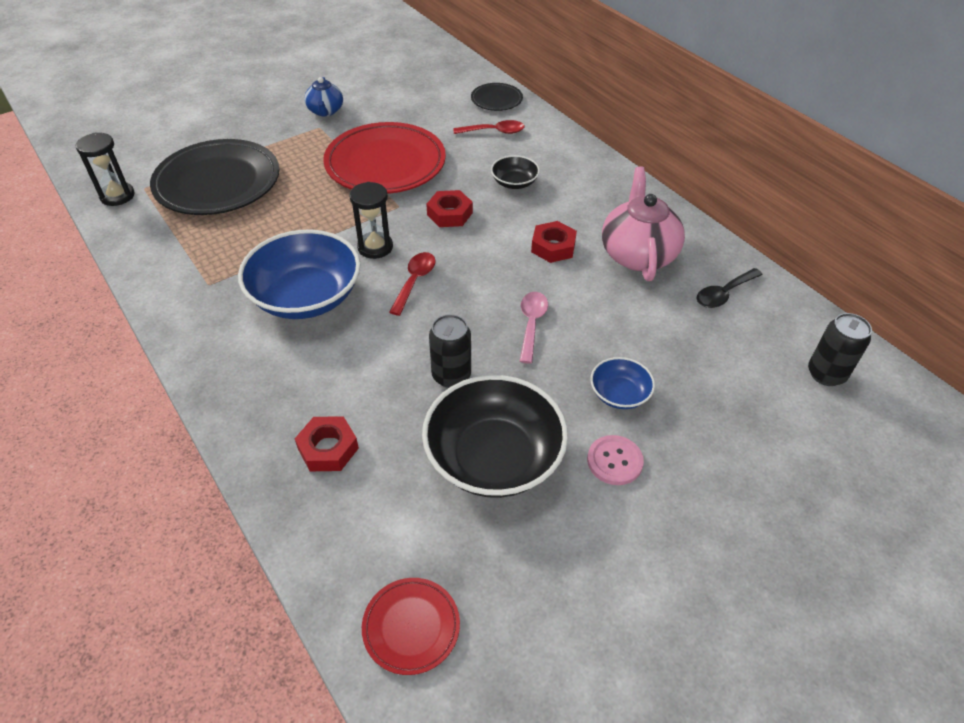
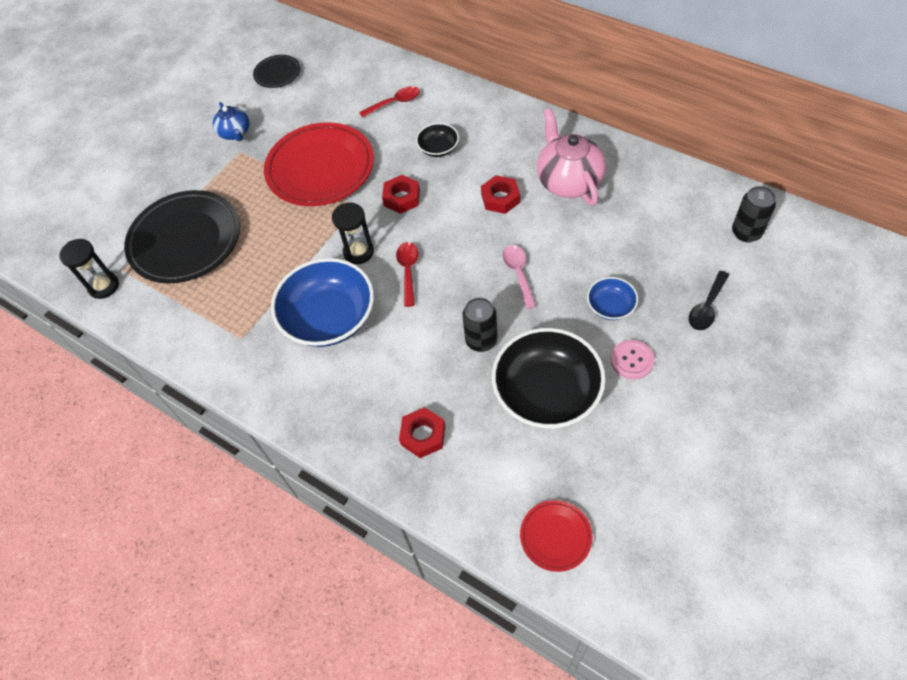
camera: 15 degrees left, 10 degrees up
black plate [471,83,523,111] -> black plate moved to [253,55,301,88]
black spoon [696,268,763,308] -> black spoon moved to [689,271,729,330]

